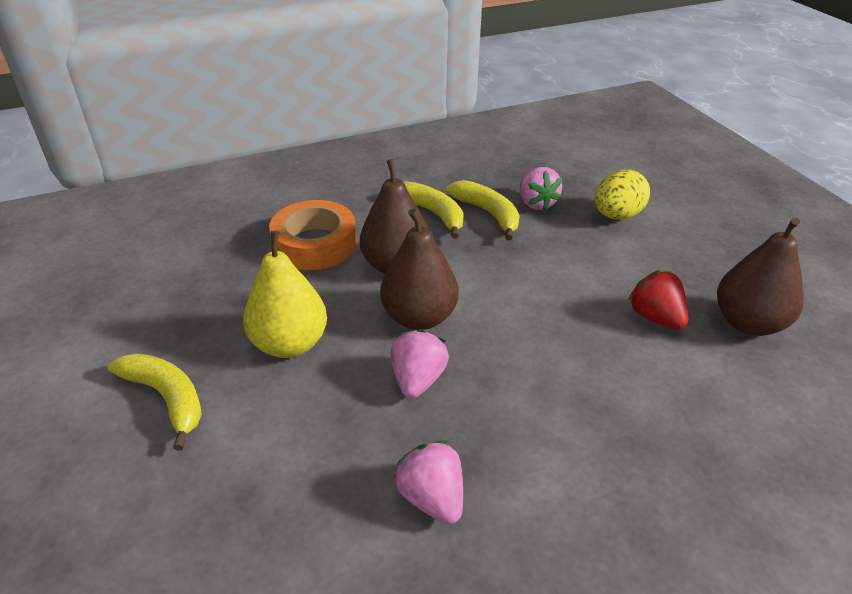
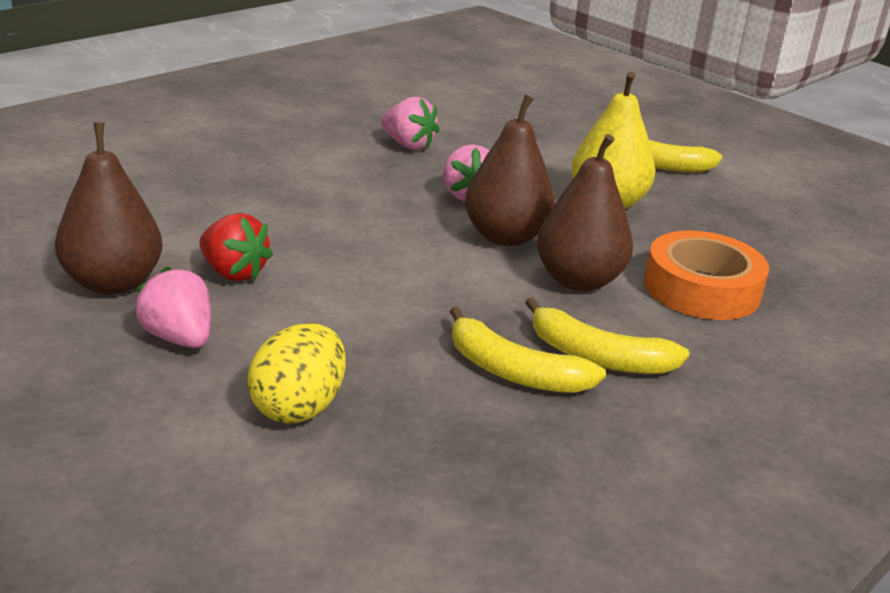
camera: 155 degrees right, 10 degrees down
pink strawberry [520,167,562,211] -> pink strawberry moved to [135,266,211,348]

